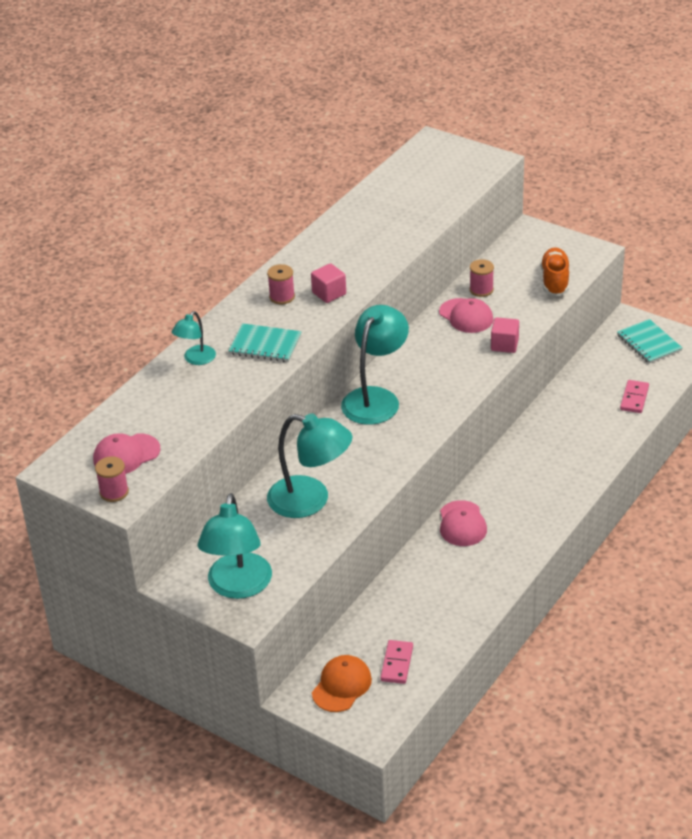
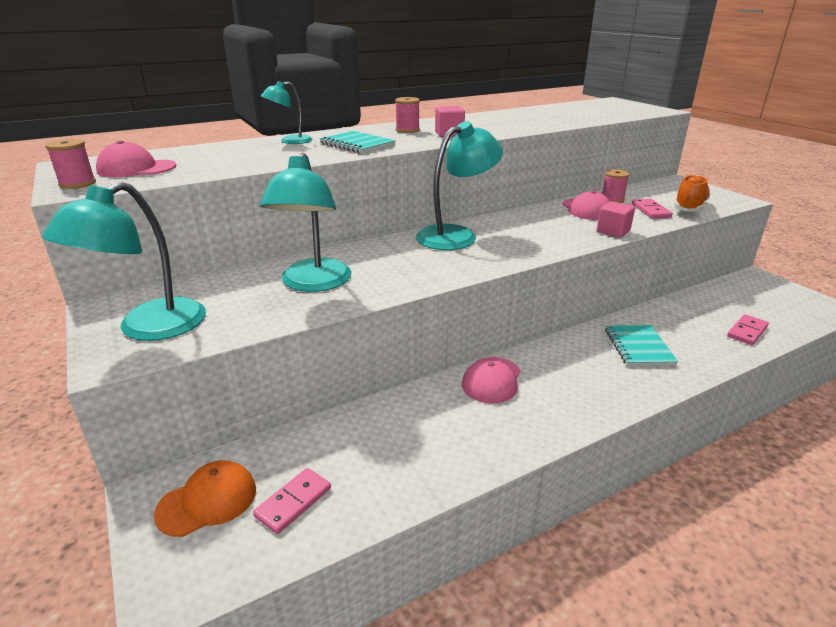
camera: 25 degrees right, 10 degrees down
turquoise lamp [267,413,352,518] -> turquoise lamp turned 45 degrees clockwise [260,153,351,292]
turquoise notebook [617,319,682,364] -> turquoise notebook moved to [605,325,678,366]
none -> pink domino [632,199,672,219]

